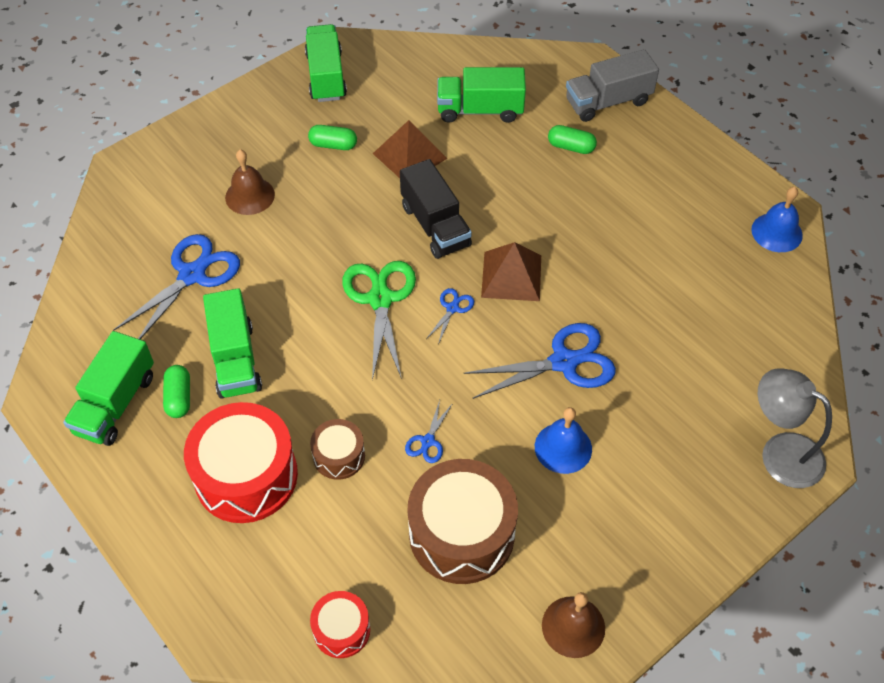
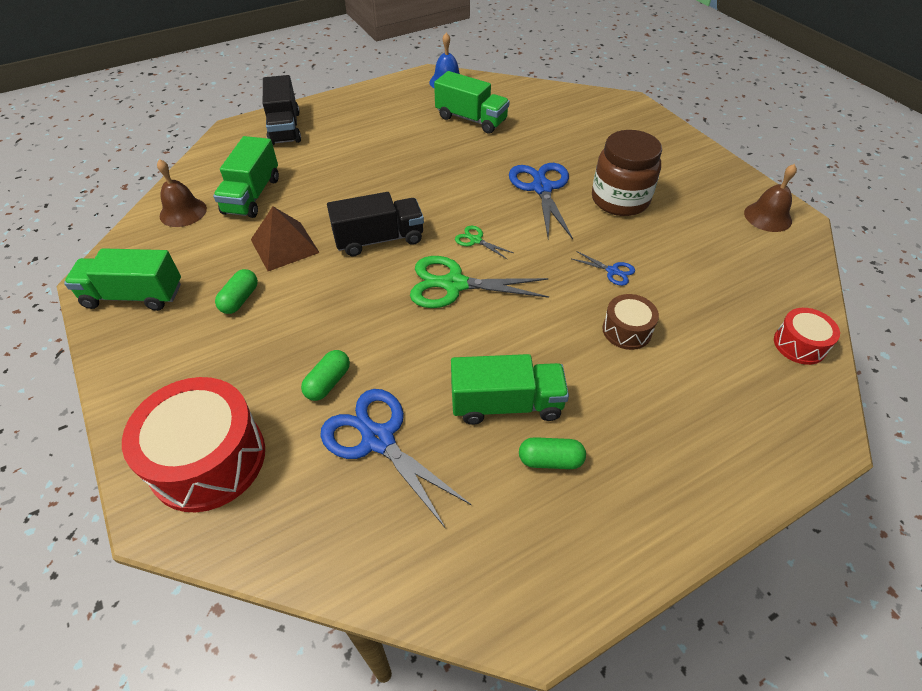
camera: 80 degrees left, 5 degrees down
green truck [63,331,154,446] -> green truck moved to [434,71,510,134]
red drum [184,402,298,523] -> red drum moved to [122,377,265,512]
brown bell [225,149,275,215] -> brown bell moved to [157,159,207,227]
brown drum [408,459,518,584] -> none
blue scissors [426,288,474,344] -> green scissors [455,226,513,259]
brown pyramid [481,242,541,301] -> none
blue bell [535,407,592,474] -> brown jar [592,130,662,216]
green capsule [548,125,597,154] -> green capsule moved to [301,350,350,401]
grey truck [566,49,659,122] -> black truck [263,75,301,145]
grey lamp [758,368,832,488] -> none

